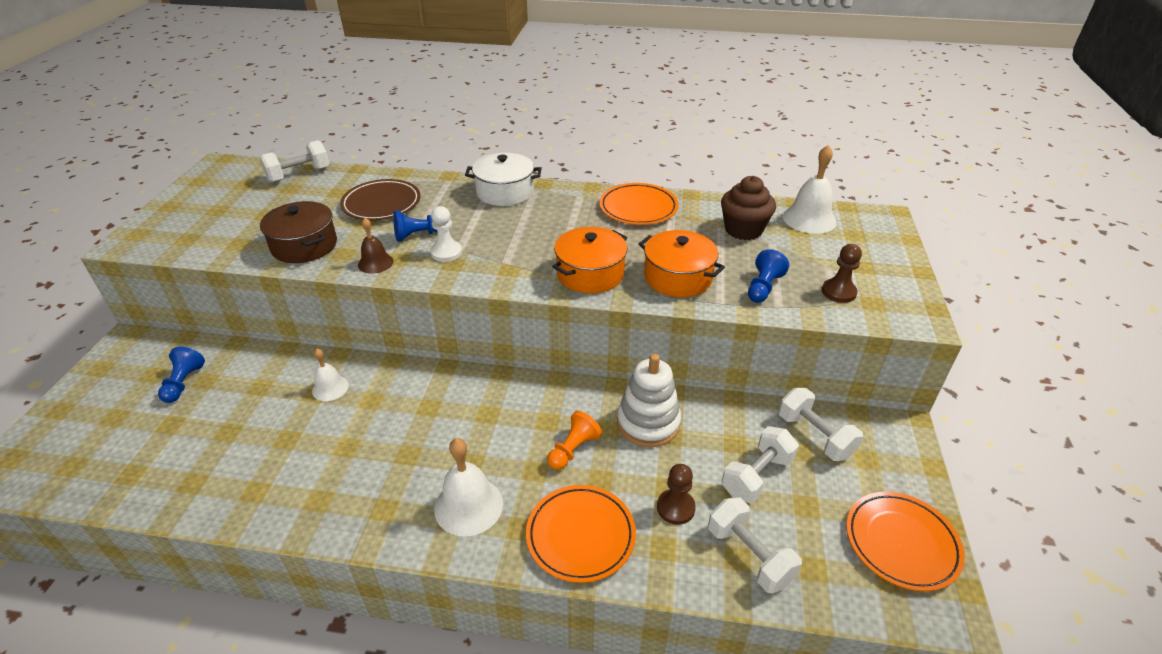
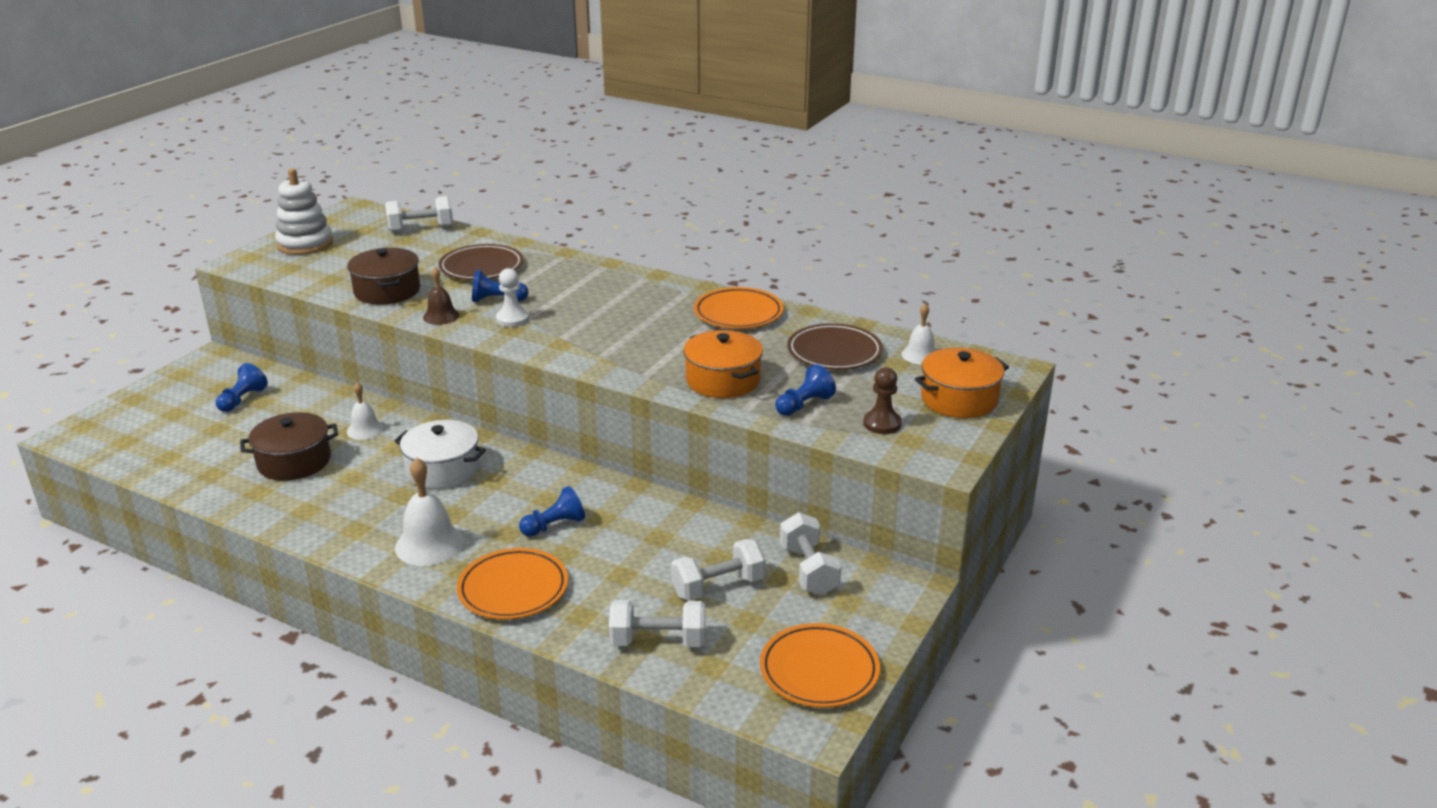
camera: 20 degrees right, 10 degrees down
white pot [465,153,542,206] -> white pot moved to [394,420,486,489]
orange pawn [547,411,602,470] -> blue pawn [519,486,585,537]
orange pot [552,227,627,294] -> orange pot moved to [915,348,1009,418]
white stacking toy [617,354,681,447] -> white stacking toy moved to [275,168,333,255]
brown pawn [657,464,696,525] -> none
white dumbbell [708,497,802,593] -> white dumbbell turned 75 degrees counterclockwise [609,600,705,647]
brown cupcake [721,176,776,240] -> brown plate [787,323,883,370]
white bell [783,145,836,234] -> white bell [901,303,936,365], size x0.61
none -> brown pot [240,412,338,481]

